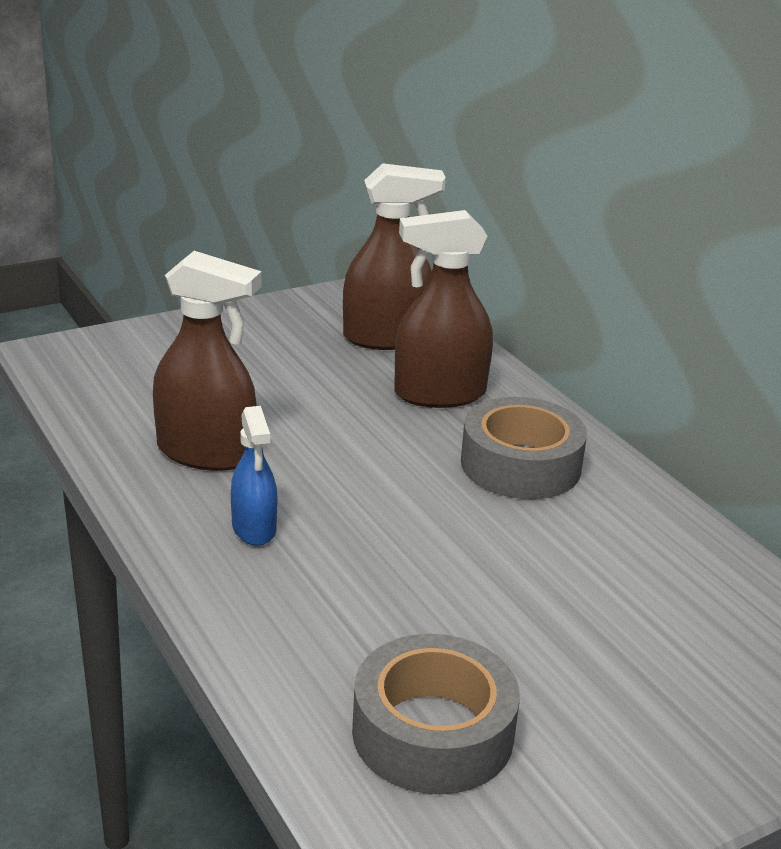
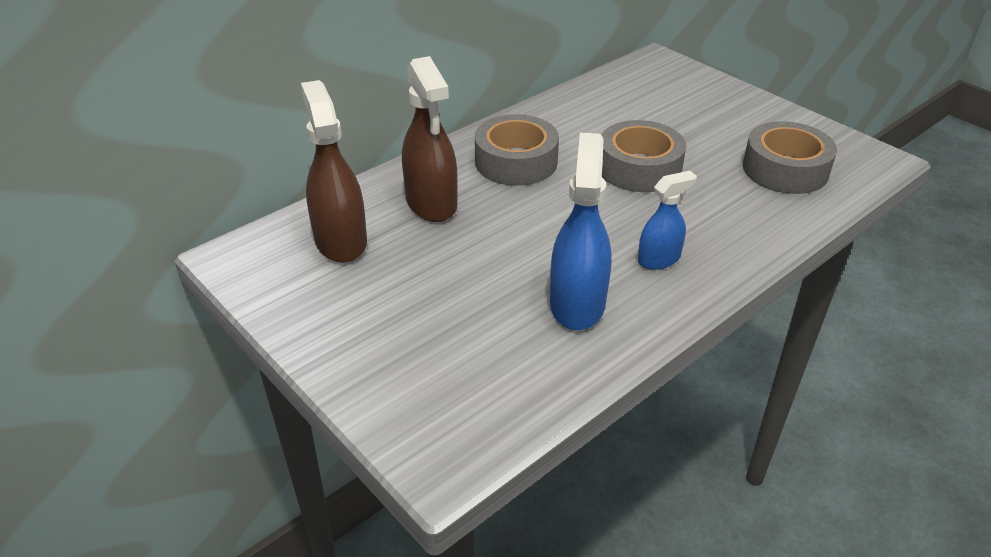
camera: 100 degrees left, 10 degrees up
brown spray bottle [153,251,262,471] -> blue spray bottle [550,133,612,330]
none -> grey tape [601,120,686,192]

